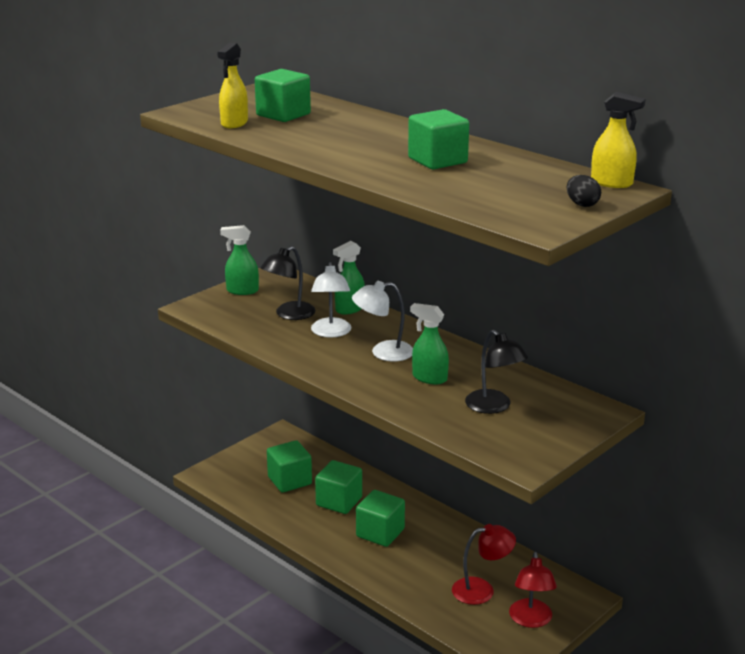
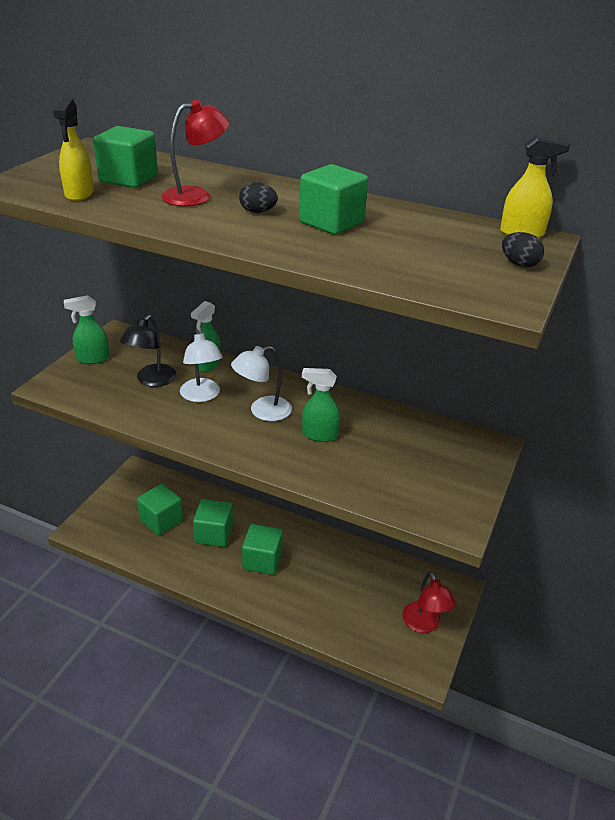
camera: 20 degrees left, 10 degrees up
red lamp [452,524,516,605] -> red lamp moved to [161,99,230,206]
black lamp [465,330,528,414] -> none
none -> black egg [239,182,278,213]

